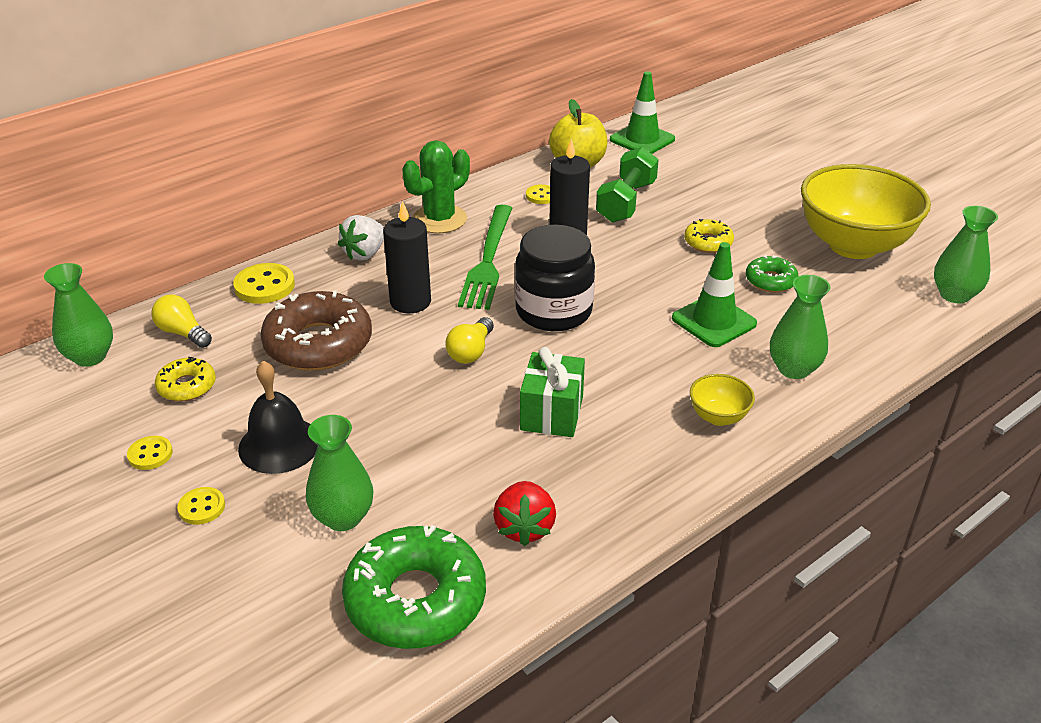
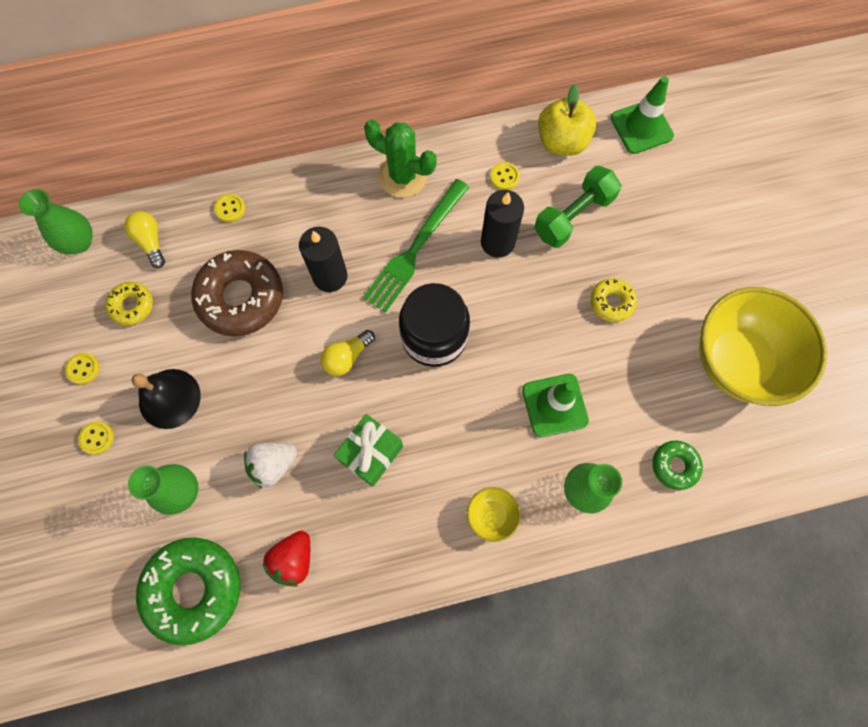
camera: 25 degrees right, 35 degrees up
yellow button [233,263,295,304] -> yellow button [214,194,245,222], size x0.60
white strawberry [338,215,384,261] -> white strawberry moved to [244,443,297,488]
green cactus [402,140,470,233] -> green cactus turned 45 degrees clockwise [364,120,437,198]
green donut [746,255,798,292] -> green donut moved to [652,440,703,490]
green vase [934,206,998,303] -> none

